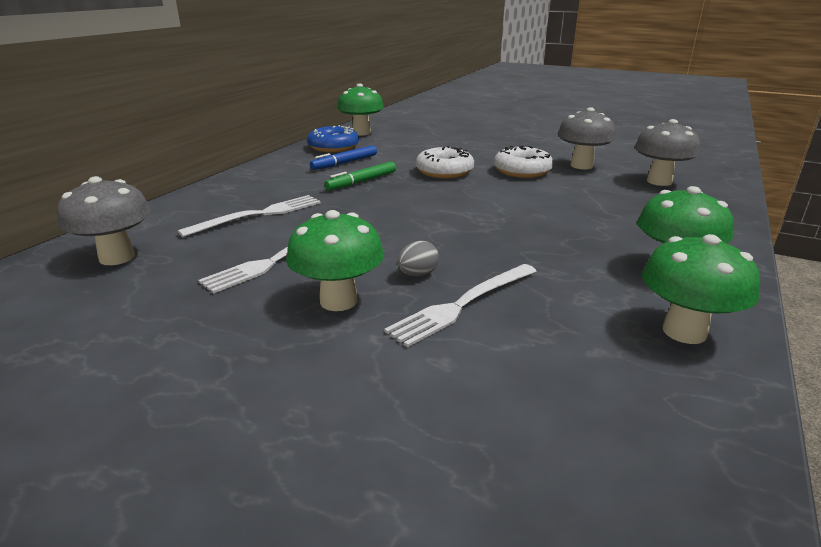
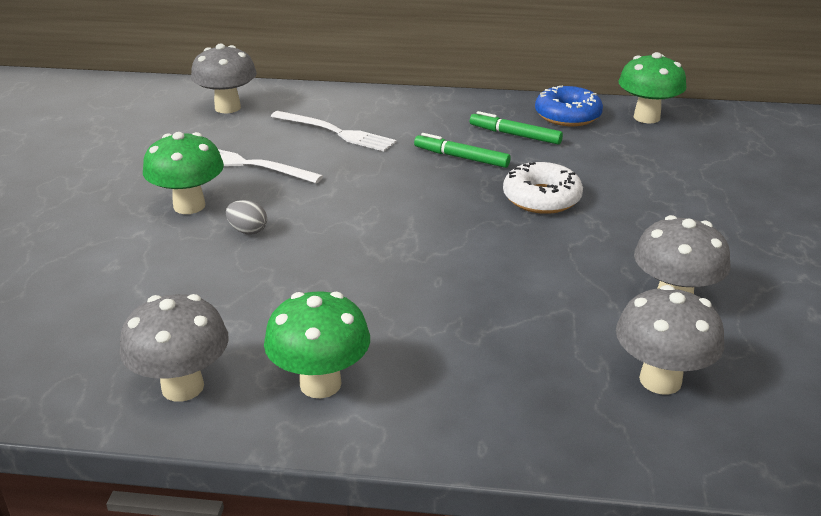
camera: 70 degrees right, 5 degrees up
blue marker [310,145,377,170] -> green marker [470,111,563,144]
white fork [384,264,537,347] -> none
white donut [494,146,553,178] -> none
green mushroom [642,234,760,344] -> grey mushroom [119,294,229,402]

